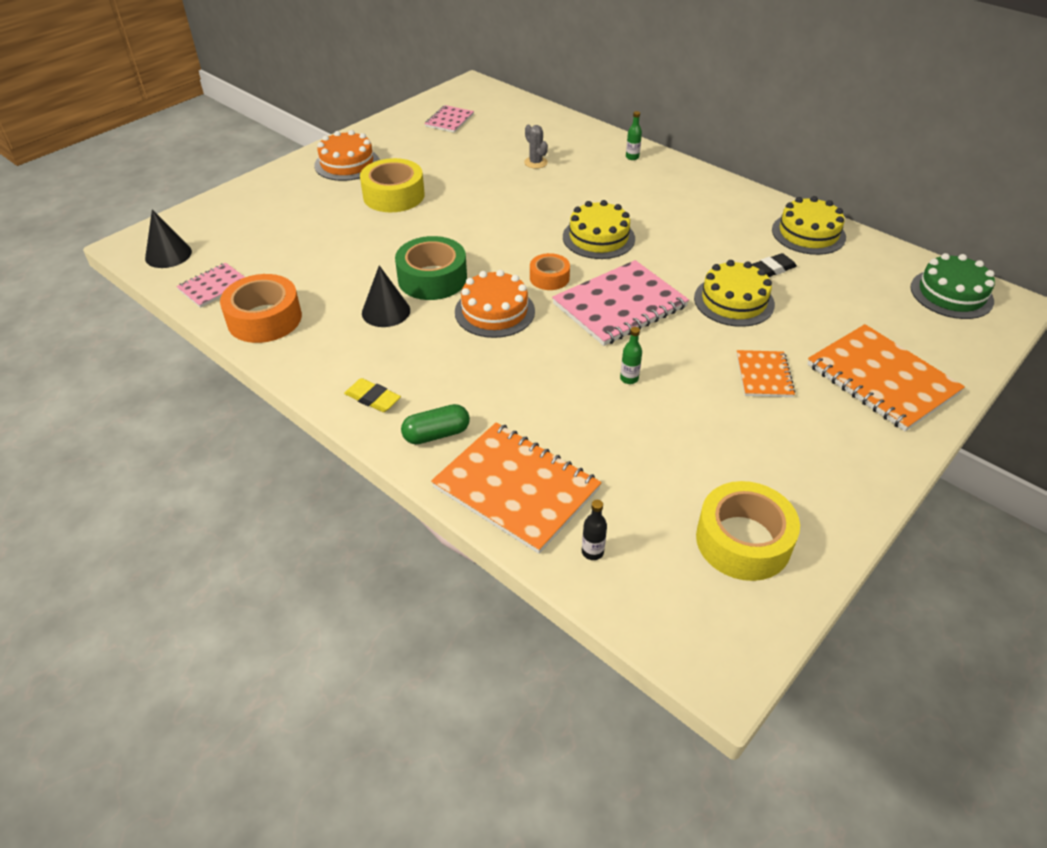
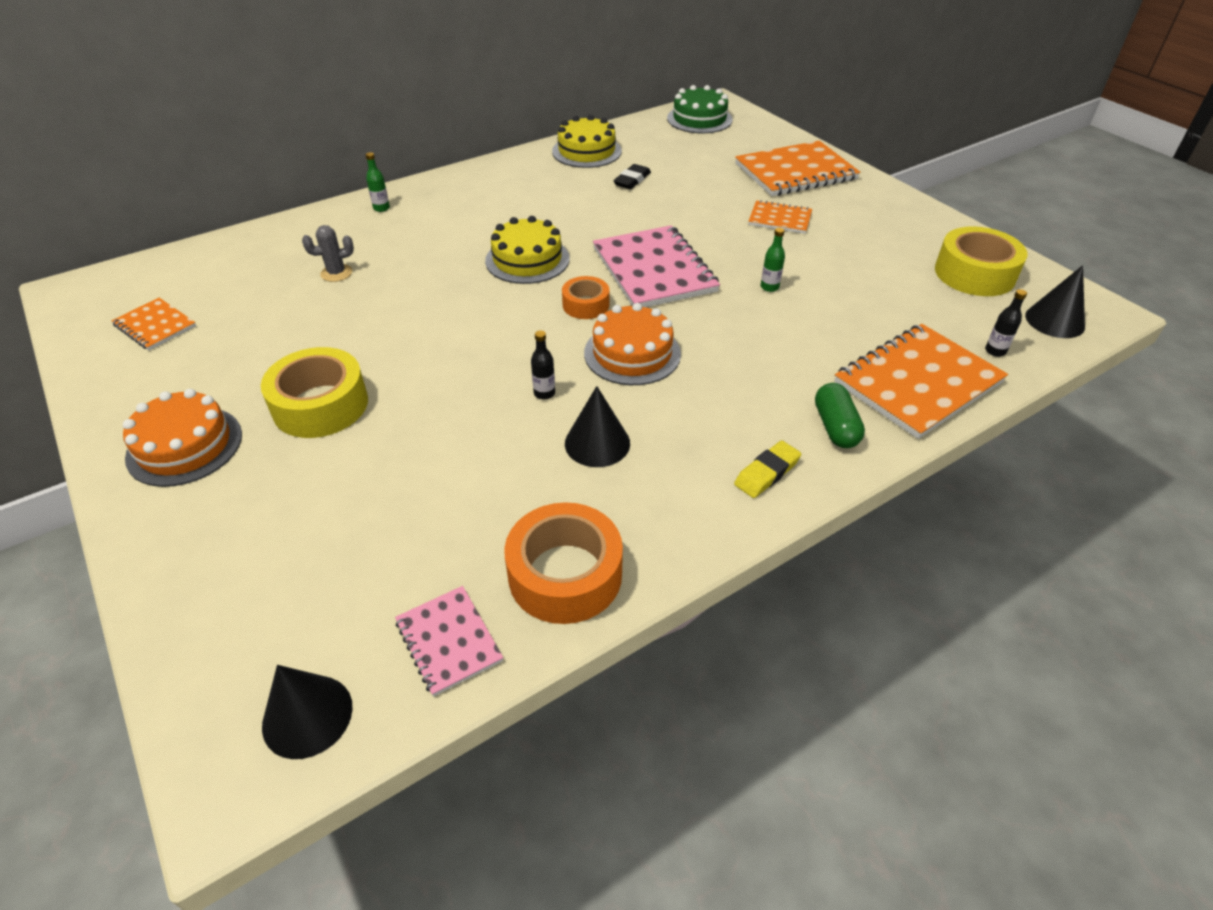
camera: 75 degrees left, 0 degrees up
green tape [395,236,467,300] -> black bottle [531,330,555,400]
pink notebook [425,105,474,133] -> orange notebook [112,298,196,350]
yellow cake [694,260,775,327] -> none
black eraser [752,253,797,277] -> black eraser turned 45 degrees clockwise [613,164,651,189]
none -> black cone [1025,265,1085,338]

